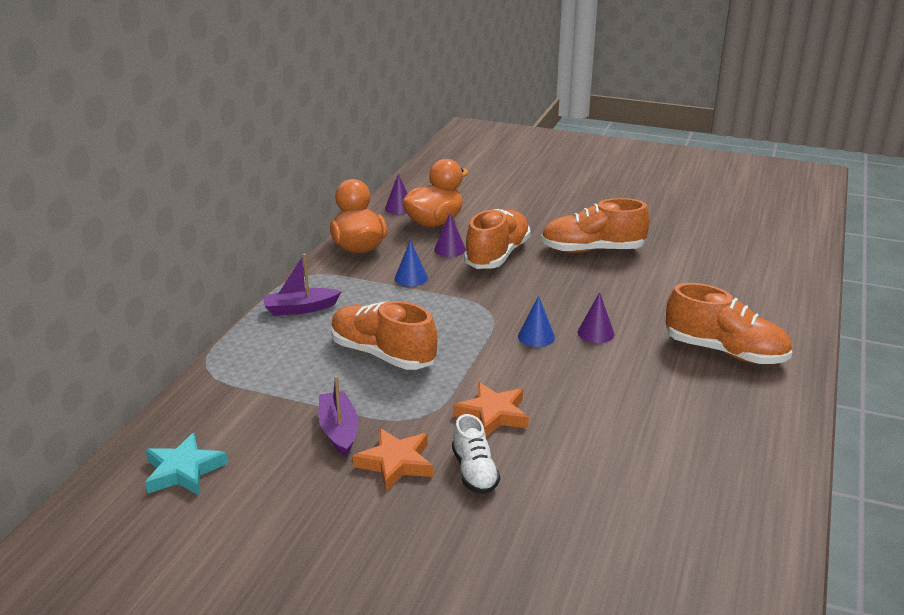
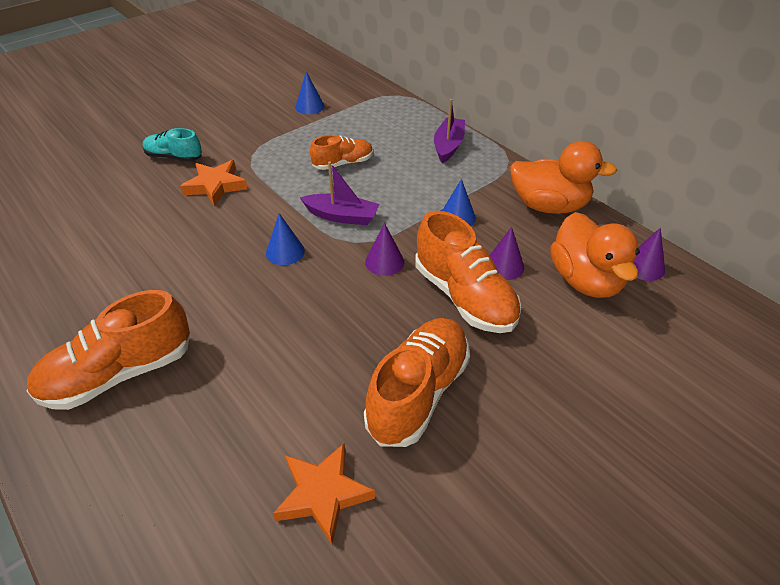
camera: 120 degrees right, 15 degrees up
turquoise star [145,433,228,495] -> none
purple boat [318,375,359,457] -> purple boat moved to [300,161,380,225]
orange shoe [331,301,437,370] -> orange shoe [310,135,373,170], size x0.59
orange star [352,428,433,491] -> orange star moved to [273,443,375,545]
white shoe [452,414,500,494] -> turquoise shoe [143,128,202,162]
purple cone [578,292,614,343] -> purple cone moved to [365,223,404,276]
none -> blue cone [295,71,324,114]

